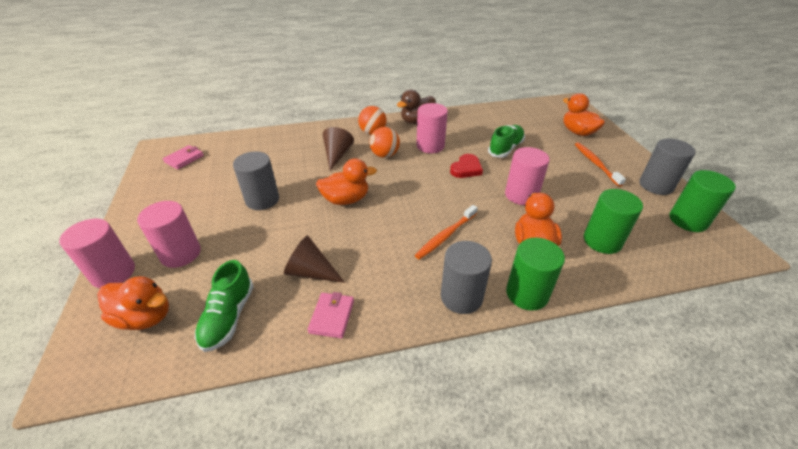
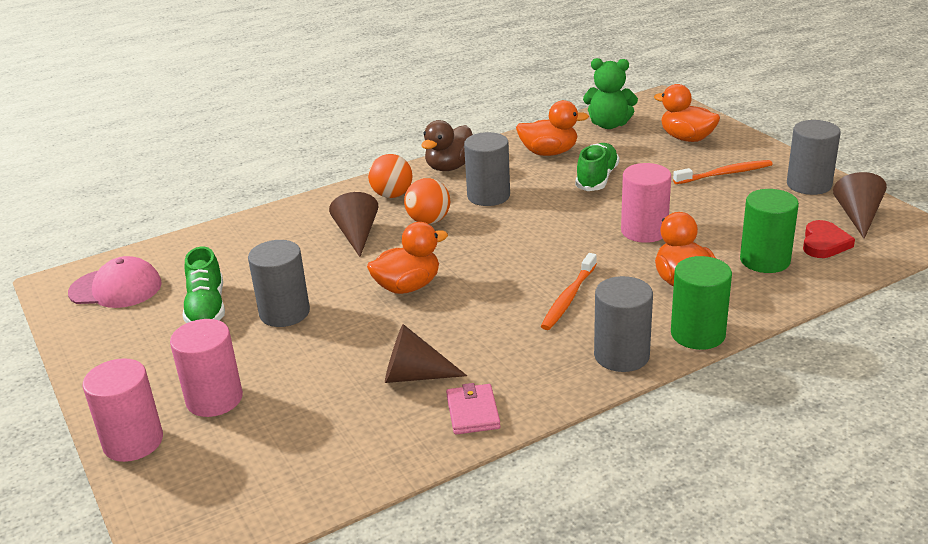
camera: 15 degrees left, 10 degrees down
orange duck [97,276,169,330] -> orange duck moved to [516,100,589,156]
pink wallet [163,145,204,170] -> pink cap [68,256,162,308]
green shoe [195,260,254,352] -> green shoe moved to [183,246,225,323]
pink cylinder [416,103,448,153] -> grey cylinder [464,132,510,206]
red heart [450,154,483,178] -> red heart moved to [803,220,855,258]
orange toothbrush [575,142,626,187] -> orange toothbrush turned 105 degrees clockwise [673,160,773,184]
green cylinder [670,170,736,232] -> brown cone [833,172,887,239]
none -> green teddy bear [583,58,638,129]

